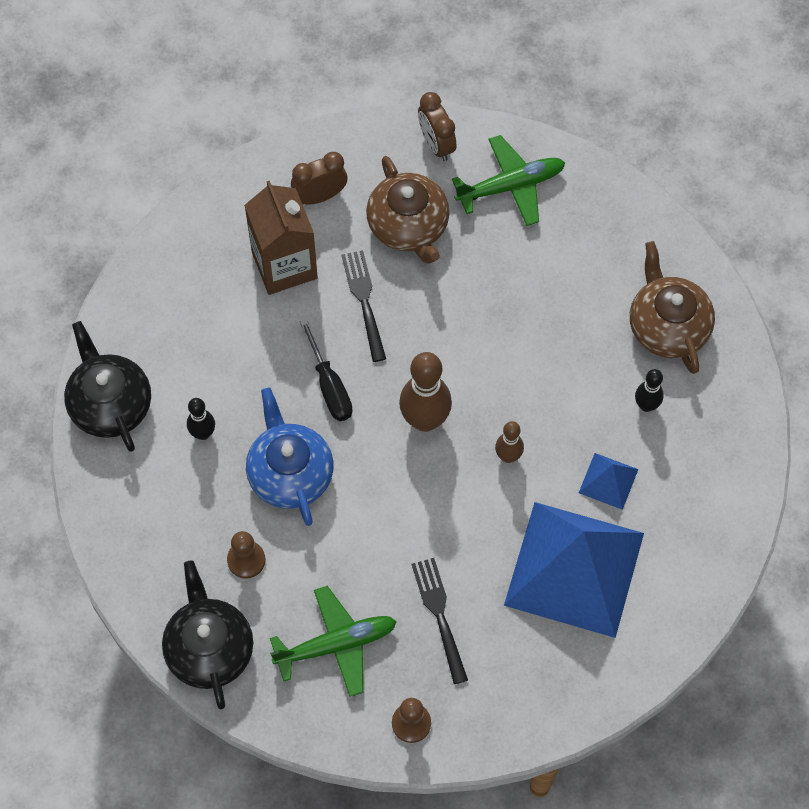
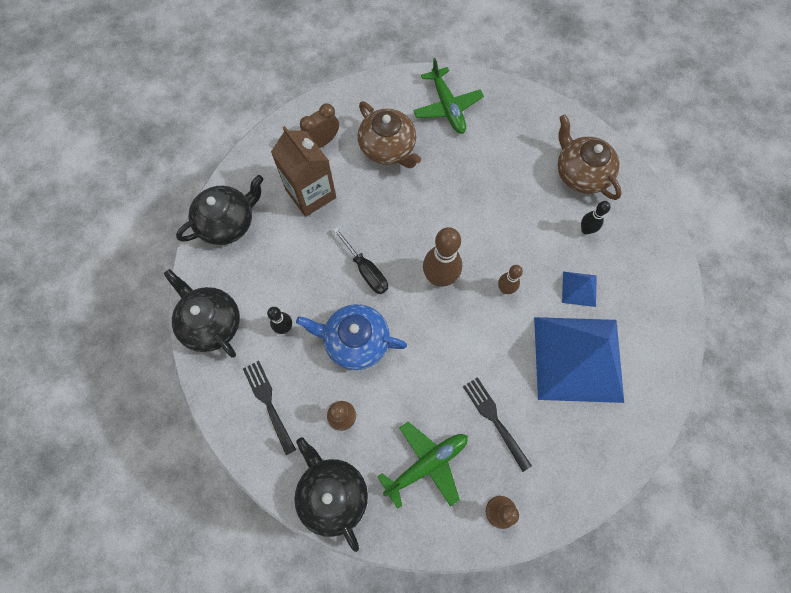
camera: 15 degrees left, 5 degrees up
blue teapot [246,388,334,526] -> blue teapot turned 45 degrees counterclockwise [296,304,407,370]
black fork [342,250,386,362] -> black fork moved to [243,361,296,455]
brown clock [418,92,456,161] -> none
green plane [452,135,566,226] -> green plane turned 105 degrees clockwise [413,58,484,134]
none -> black teapot [176,175,264,245]

